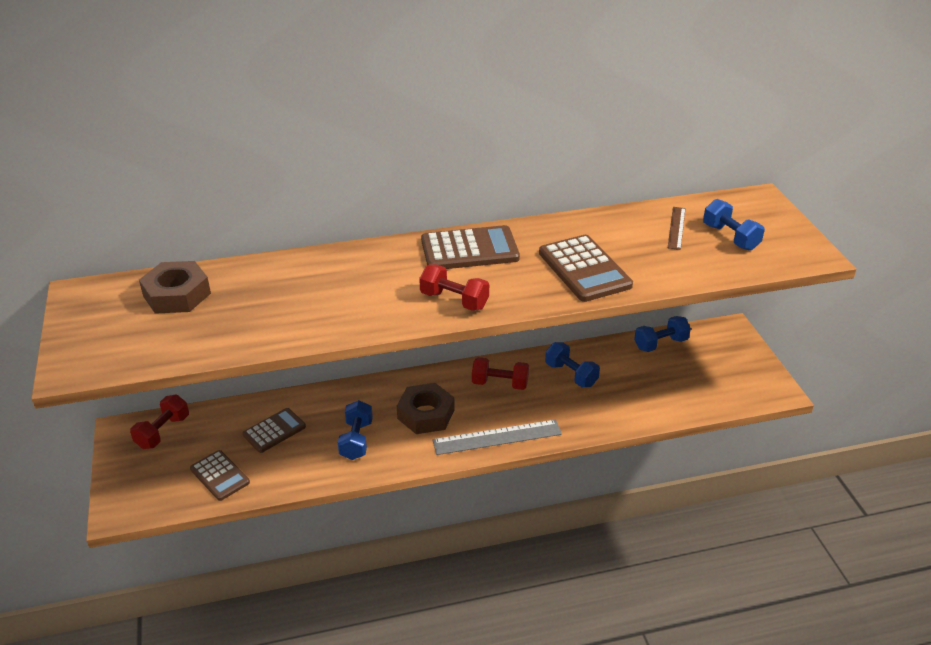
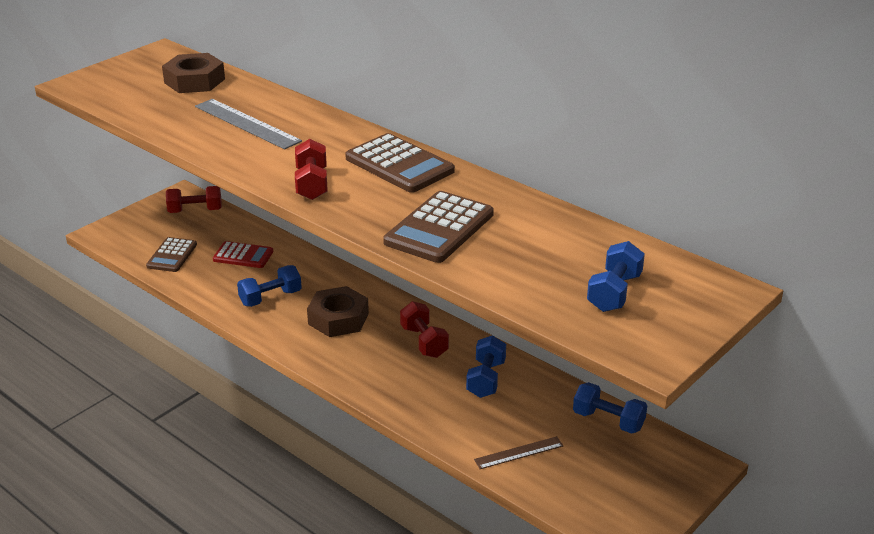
camera: 55 degrees right, 5 degrees down
brown calculator [242,408,306,453] -> red calculator [213,241,273,268]
grey ruler [432,419,562,455] -> grey ruler moved to [195,99,302,149]
brown ruler [668,207,686,250] -> brown ruler moved to [474,436,563,469]

